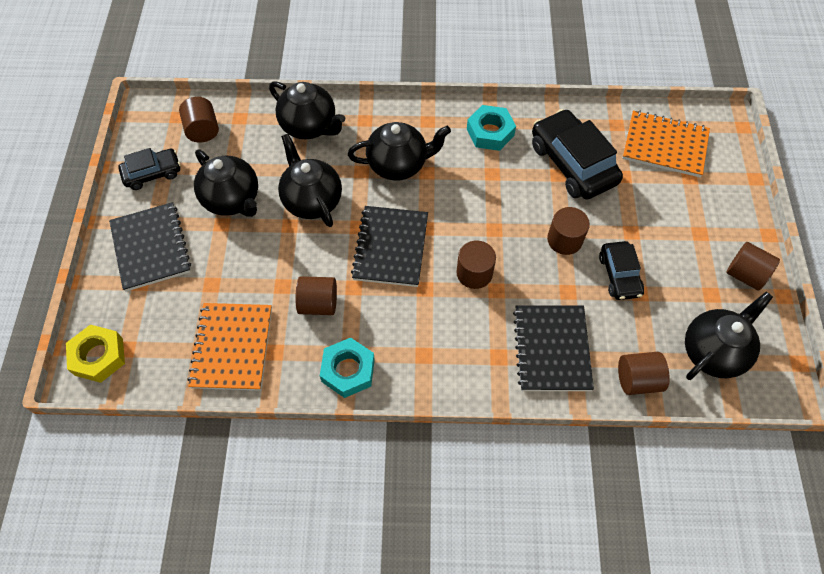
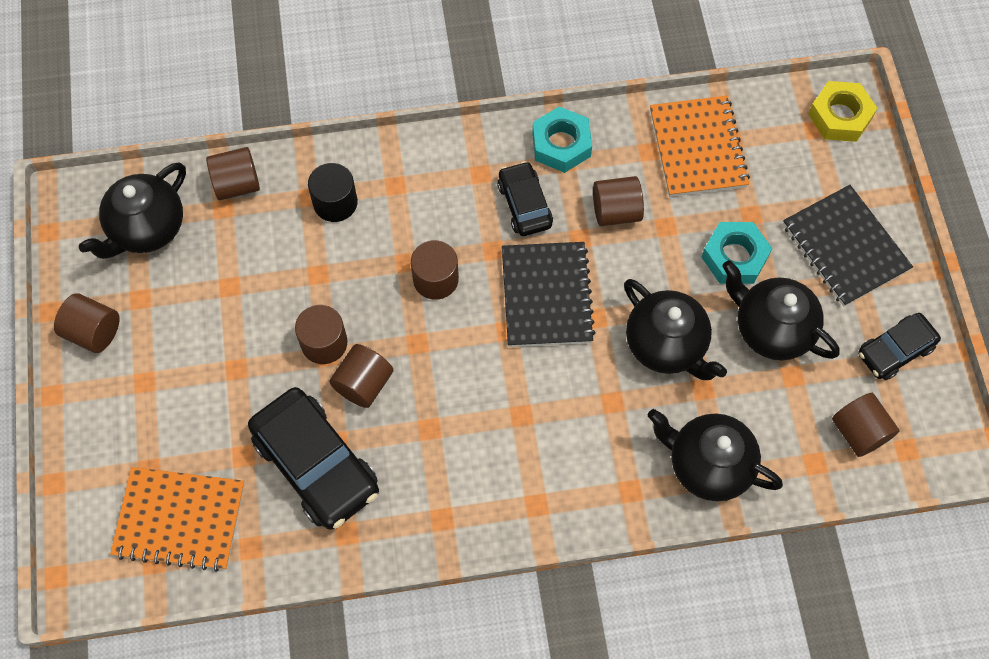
camera: 170 degrees right, 5 degrees up
black teapot [348,122,451,181] -> none
turquoise nut [467,105,516,151] -> turquoise nut moved to [701,222,772,284]
black notebook [513,305,594,391] -> black cylinder [308,163,358,222]
black car [599,241,644,300] -> black car moved to [497,161,553,236]
none -> brown cylinder [329,344,393,408]

